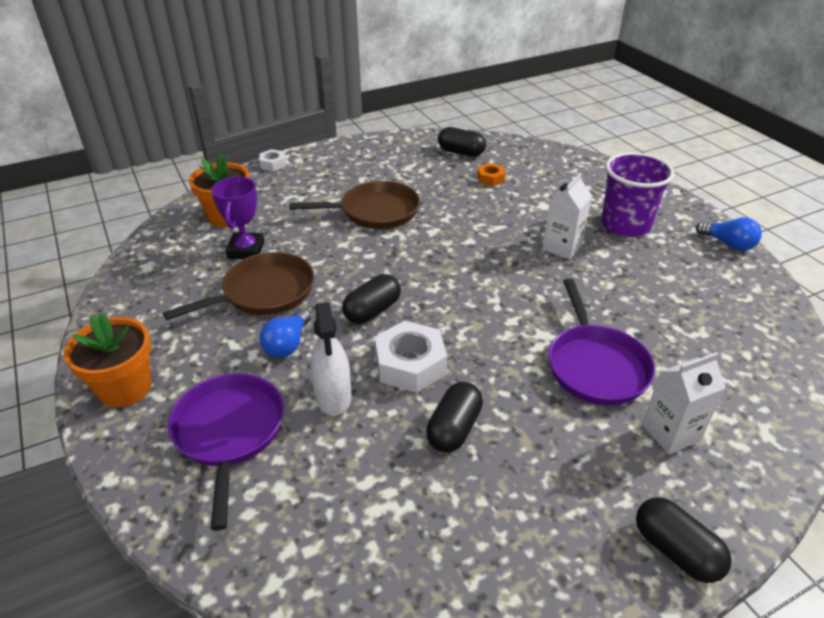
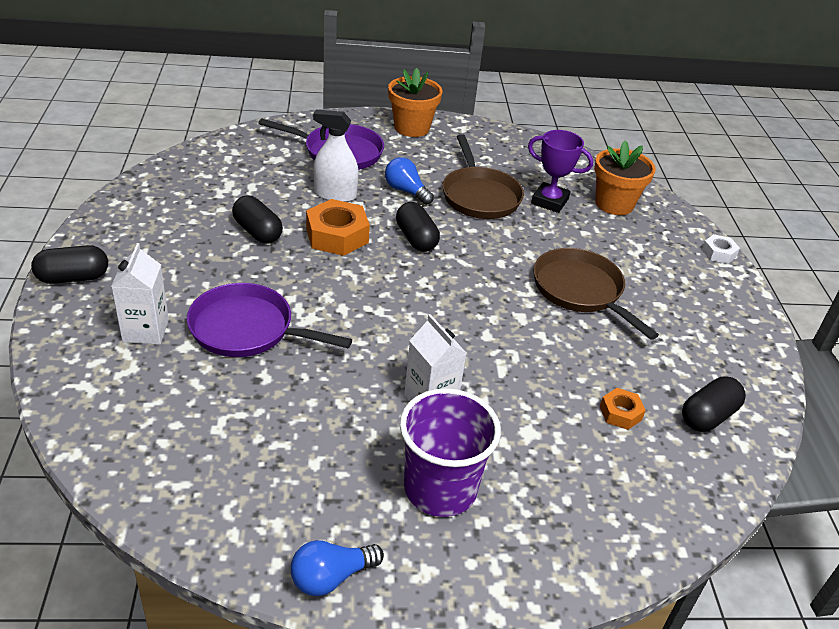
camera: 110 degrees right, 0 degrees up
brown pan [289,181,420,229] -> brown pan turned 135 degrees clockwise [533,248,659,340]
white nut [375,320,447,393] -> orange nut [306,199,370,256]

